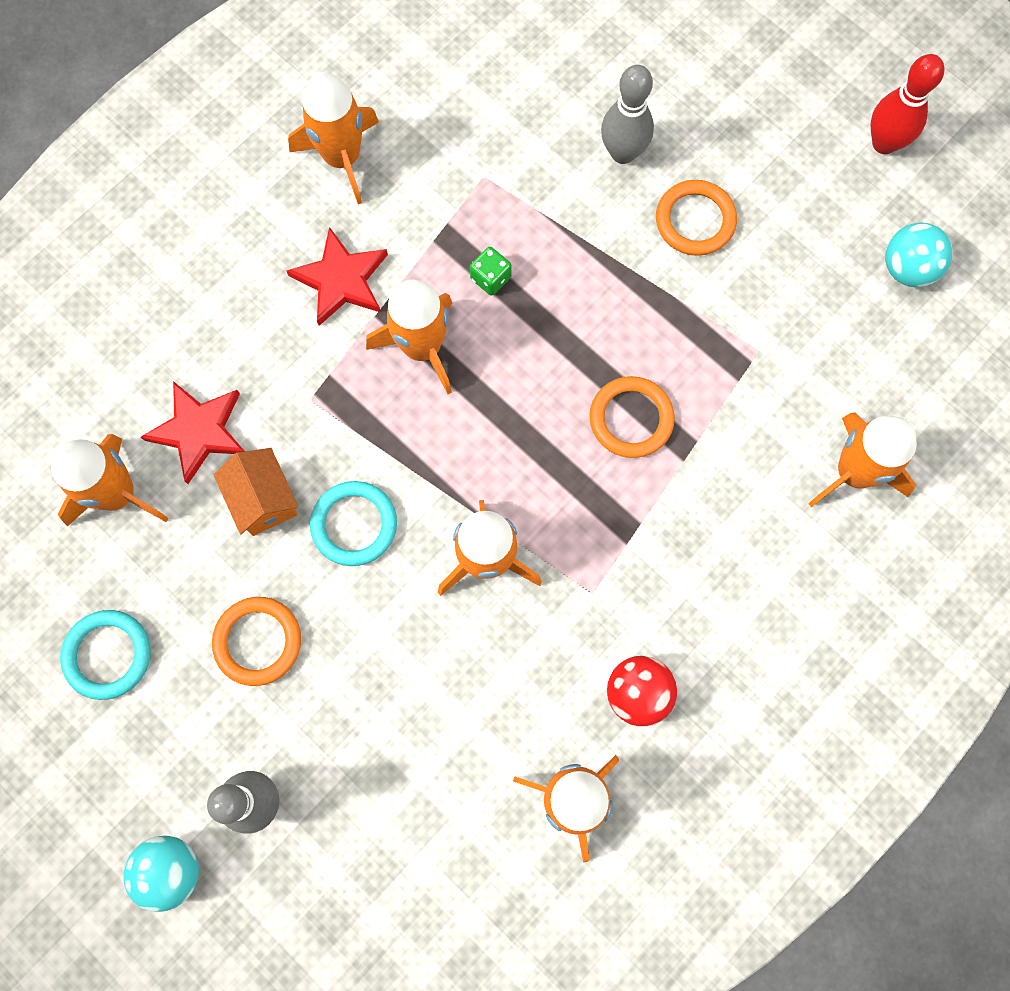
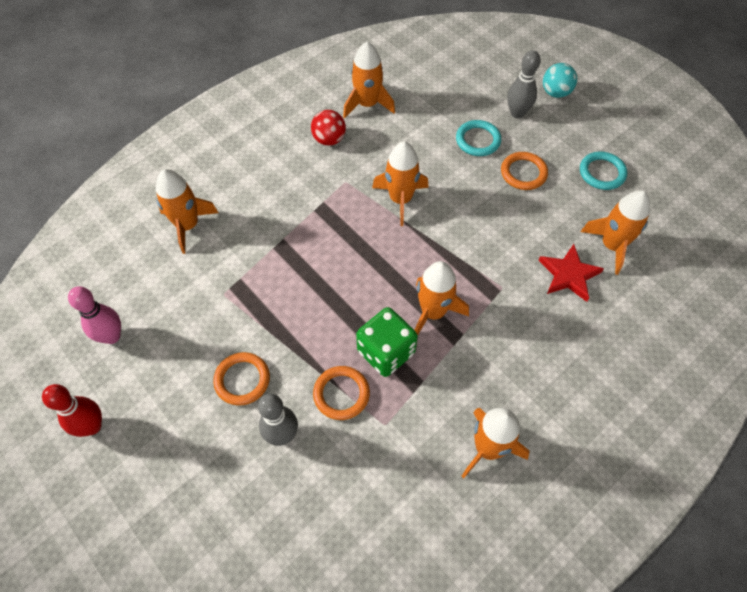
camera: 175 degrees left, 15 degrees down
orange house [213,448,298,536] -> none
red star [286,227,388,326] -> none
turquoise ring [310,481,397,566] -> turquoise ring moved to [456,120,501,156]
green dice [470,247,512,296] -> green dice [356,307,418,377], size x2.13
orange ring [589,376,675,458] -> orange ring moved to [313,366,370,420]
turquoise ball [885,223,953,287] -> pink bowling pin [68,286,121,344]

